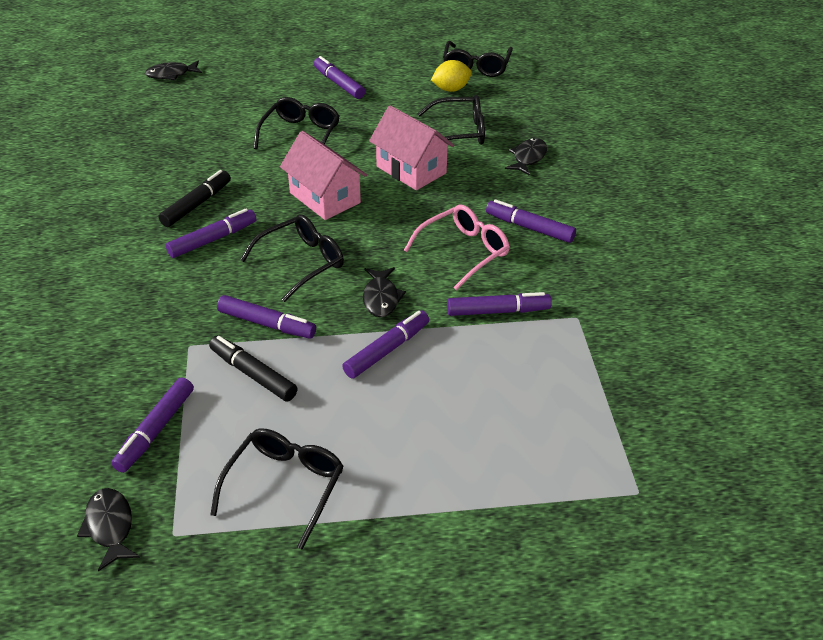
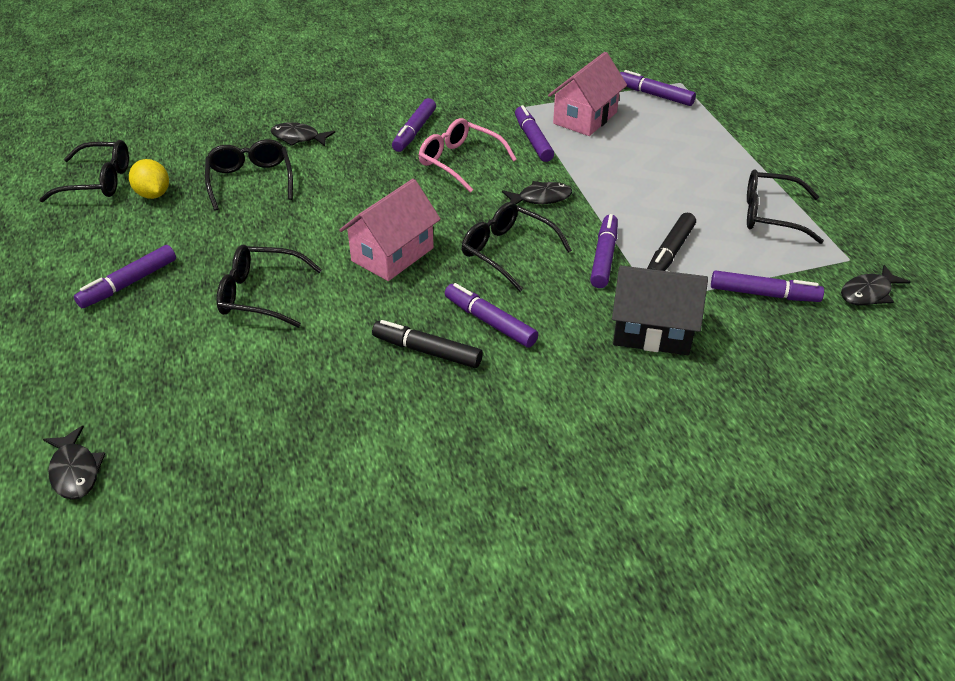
camera: 100 degrees left, 0 degrees up
purple marker [342,311,429,379] -> purple marker moved to [620,70,696,106]
pink house [369,105,455,190] -> pink house moved to [548,52,627,136]
none -> black house [612,266,708,355]

